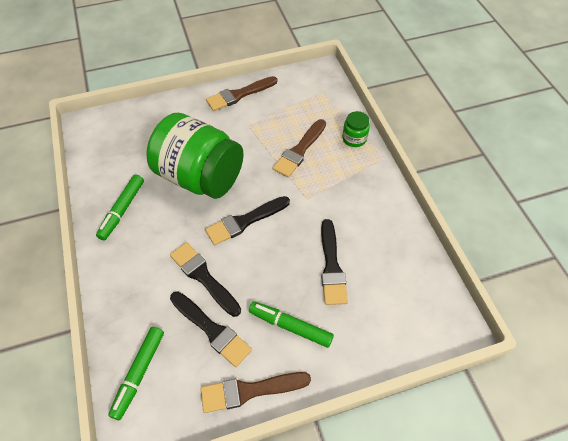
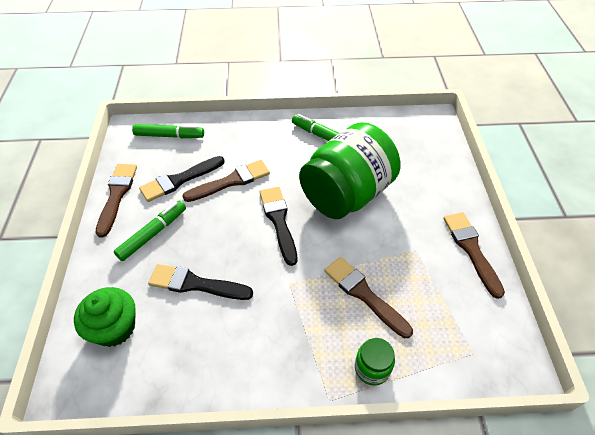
camera: 105 degrees right, 5 degrees down
green marker [108,327,164,420] -> green marker turned 150 degrees clockwise [132,124,204,138]
black brush [170,242,241,317] -> brown brush [183,160,270,202]
none -> green cupcake [74,287,136,347]

